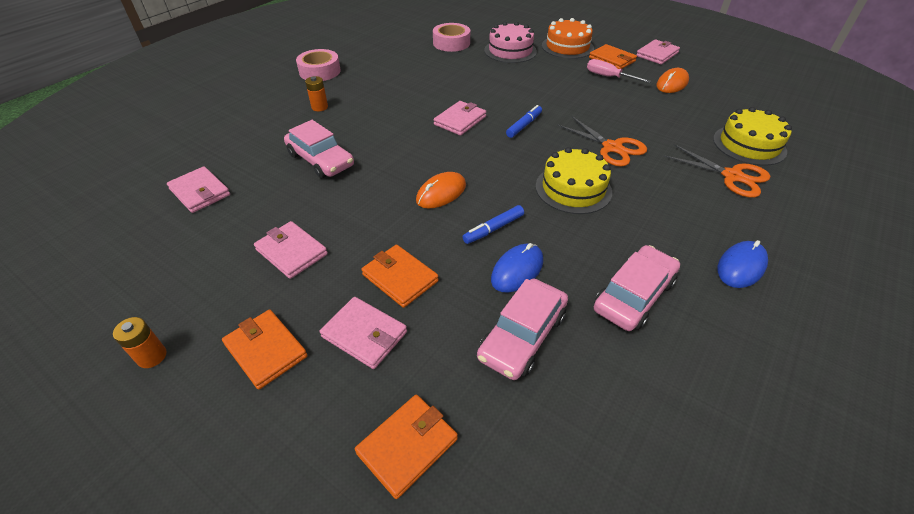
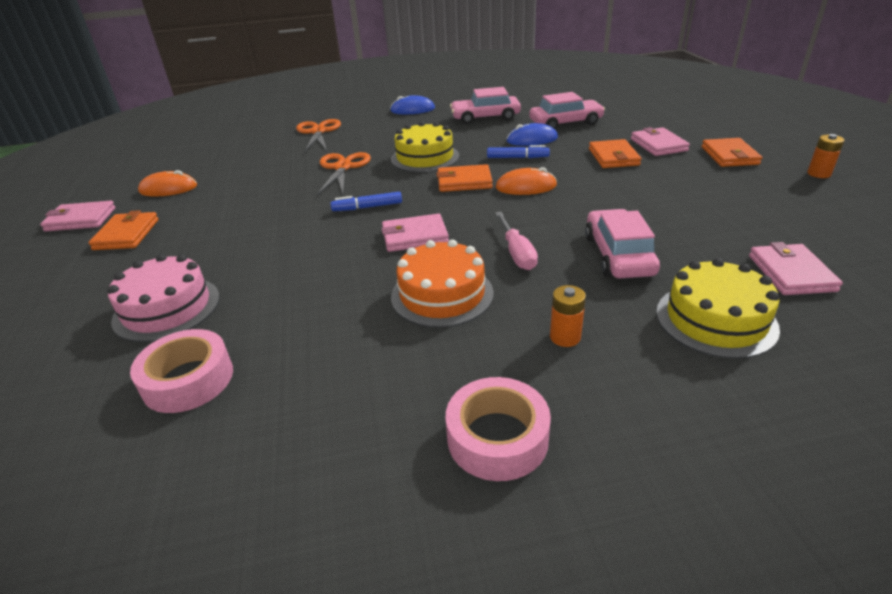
camera: 135 degrees left, 10 degrees down
pink wallet [254,221,328,279] -> none
orange wallet [355,395,458,499] -> orange wallet moved to [437,164,493,192]
orange cake [542,18,594,59] -> orange cake moved to [391,239,494,327]
pink screwdriver [587,59,651,83] -> pink screwdriver moved to [495,212,538,270]
yellow cake [713,107,792,166] -> yellow cake moved to [656,258,780,359]

